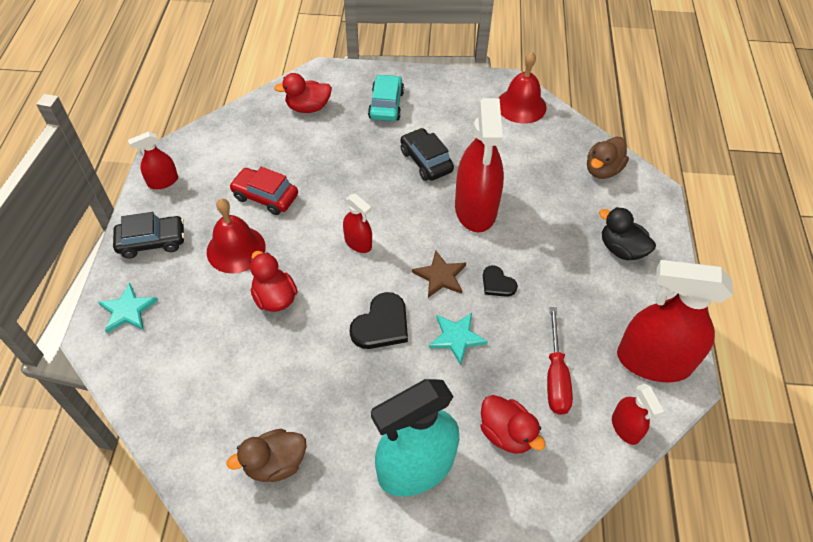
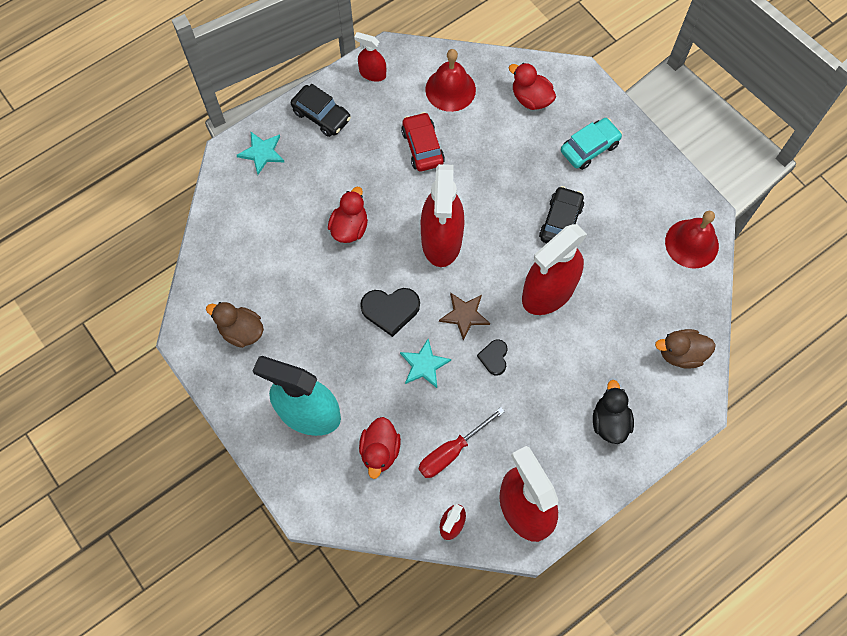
camera: 50 degrees right, 15 degrees up
red bell [207,198,266,274] -> red bell moved to [425,49,476,112]
red spray bottle [343,193,372,253] -> red spray bottle [421,164,465,267], size x2.07

